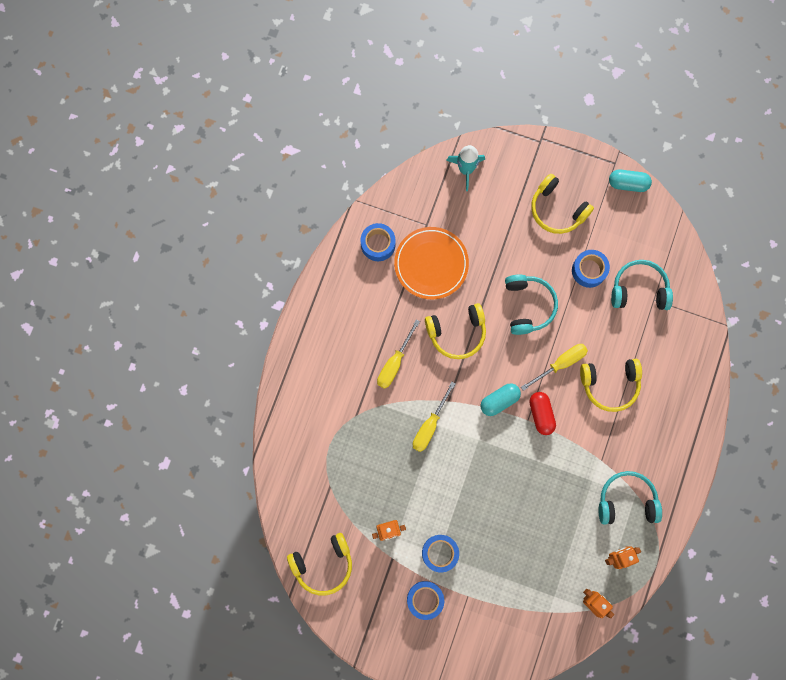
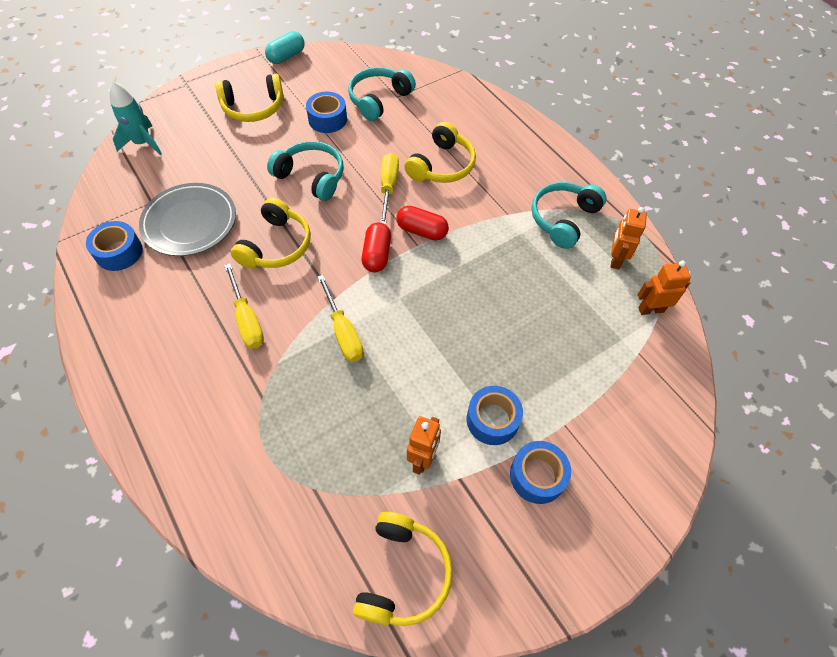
camera: 55 degrees left, 20 degrees down
orange plate [394,227,469,299] -> grey plate [139,183,236,256]
turquoise capsule [480,383,521,416] -> red capsule [362,222,391,272]

